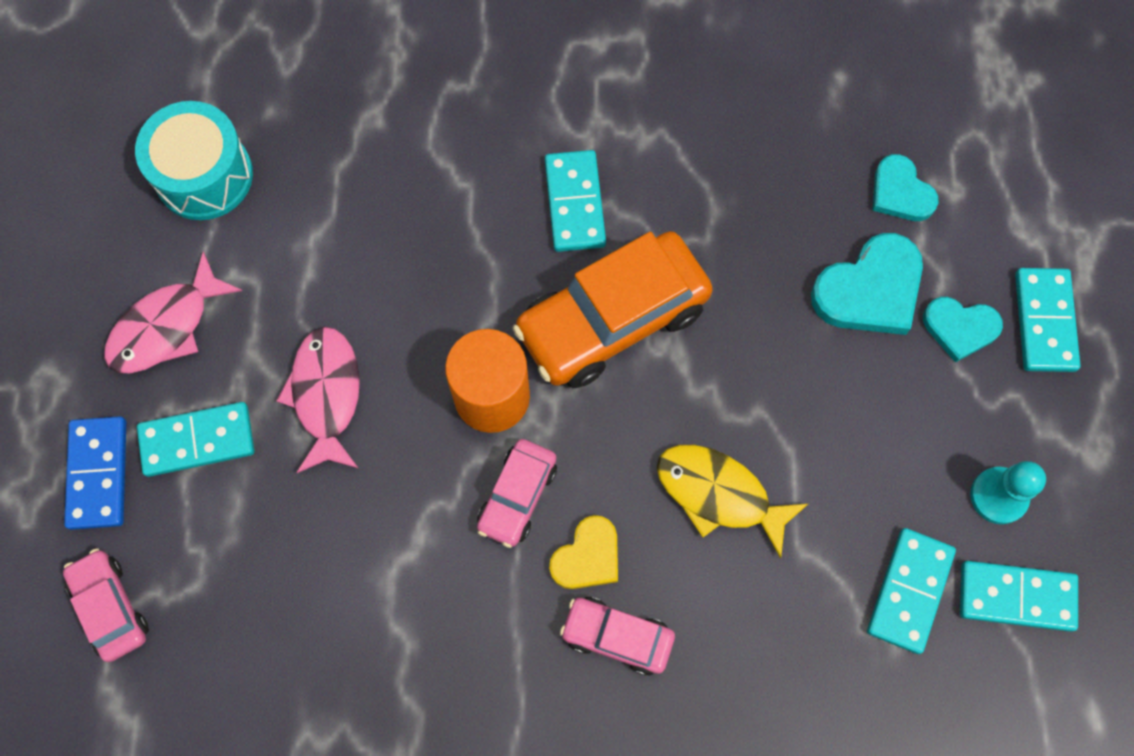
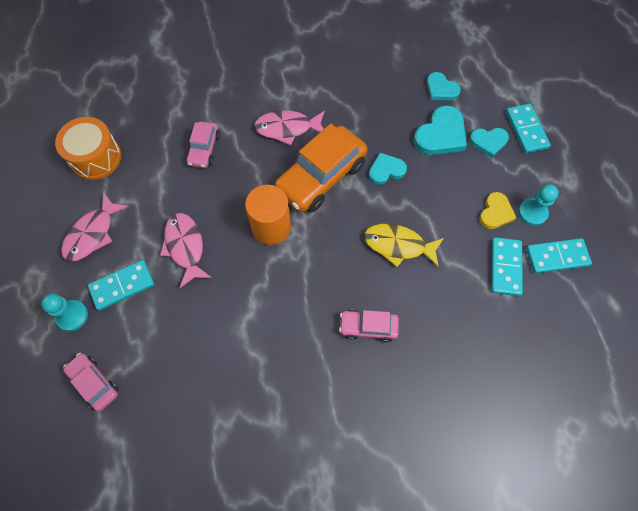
camera: 15 degrees left, 5 degrees down
blue domino [64,416,126,530] -> turquoise pawn [41,294,88,331]
turquoise drum [135,101,253,220] -> orange drum [55,117,121,180]
pink car [477,439,557,548] -> pink car moved to [186,121,220,168]
turquoise domino [545,150,606,252] -> pink fish [254,110,325,145]
yellow heart [549,515,618,589] -> yellow heart moved to [479,192,516,229]
none -> turquoise heart [369,153,407,185]

